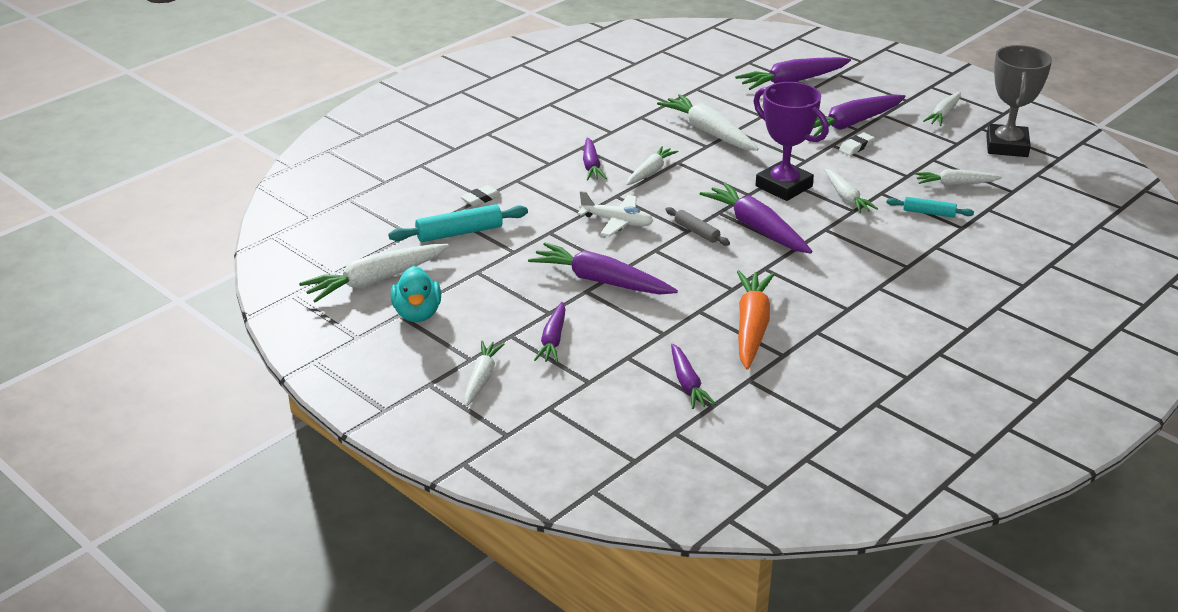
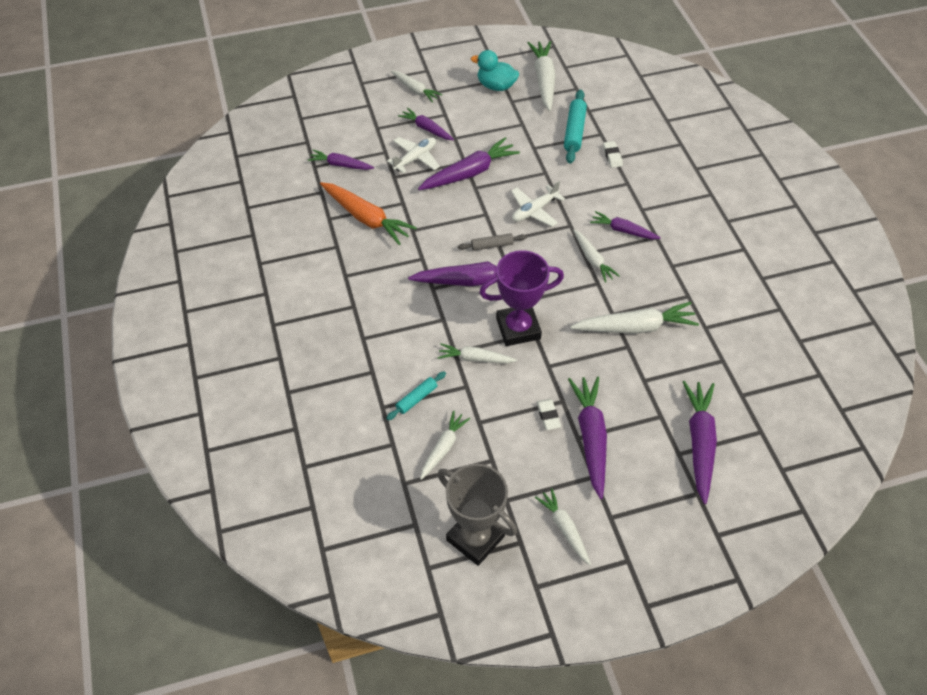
camera: 120 degrees right, 20 degrees up
none -> white plane [387,137,440,174]

